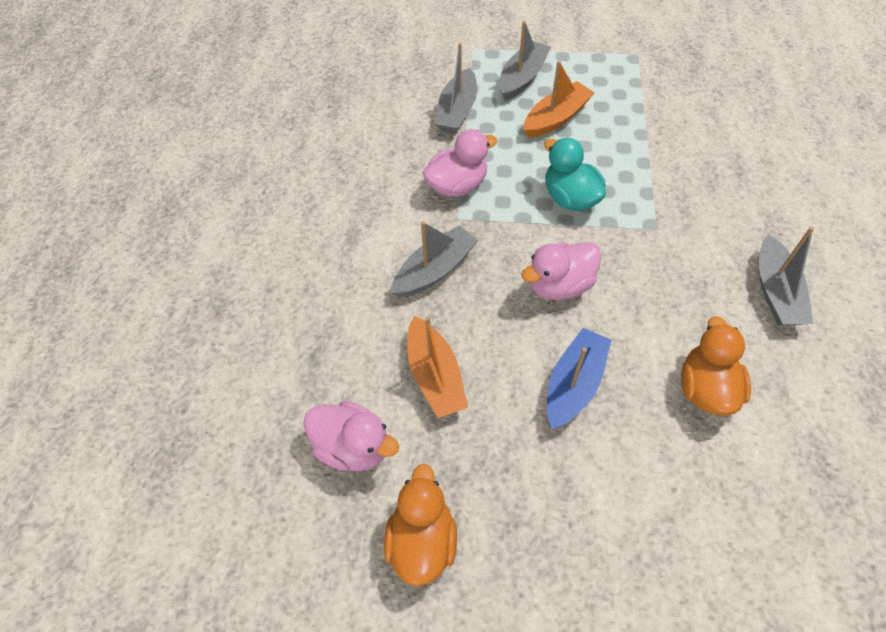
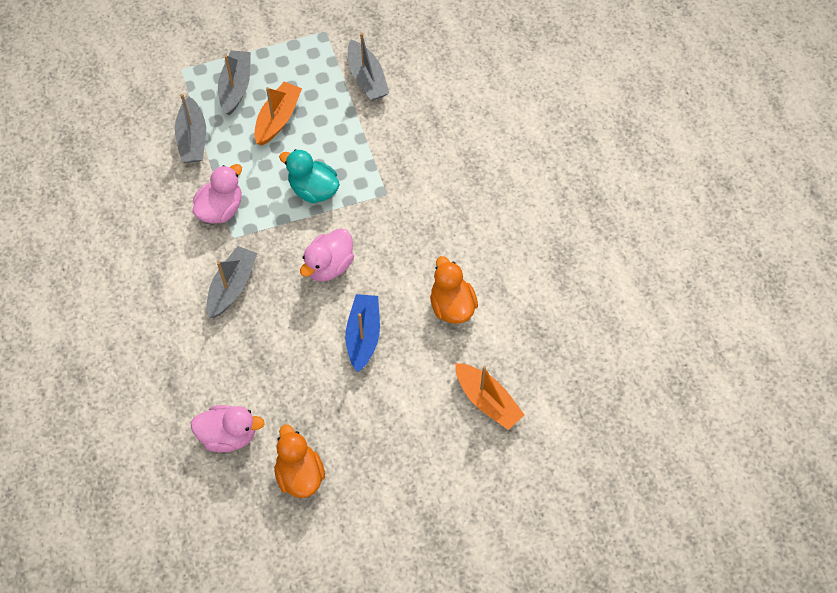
camera: 25 degrees left, 5 degrees up
orange boat [407,316,468,418] -> orange boat moved to [455,363,525,430]
grey boat [759,227,814,325] -> grey boat moved to [348,33,389,101]

